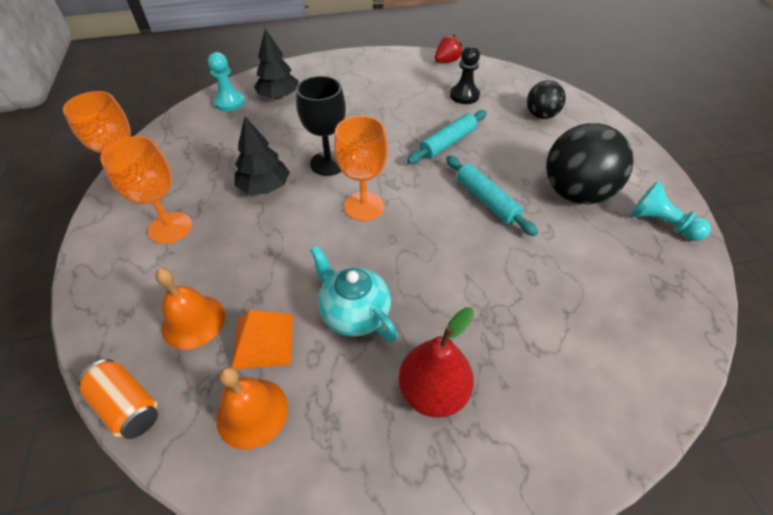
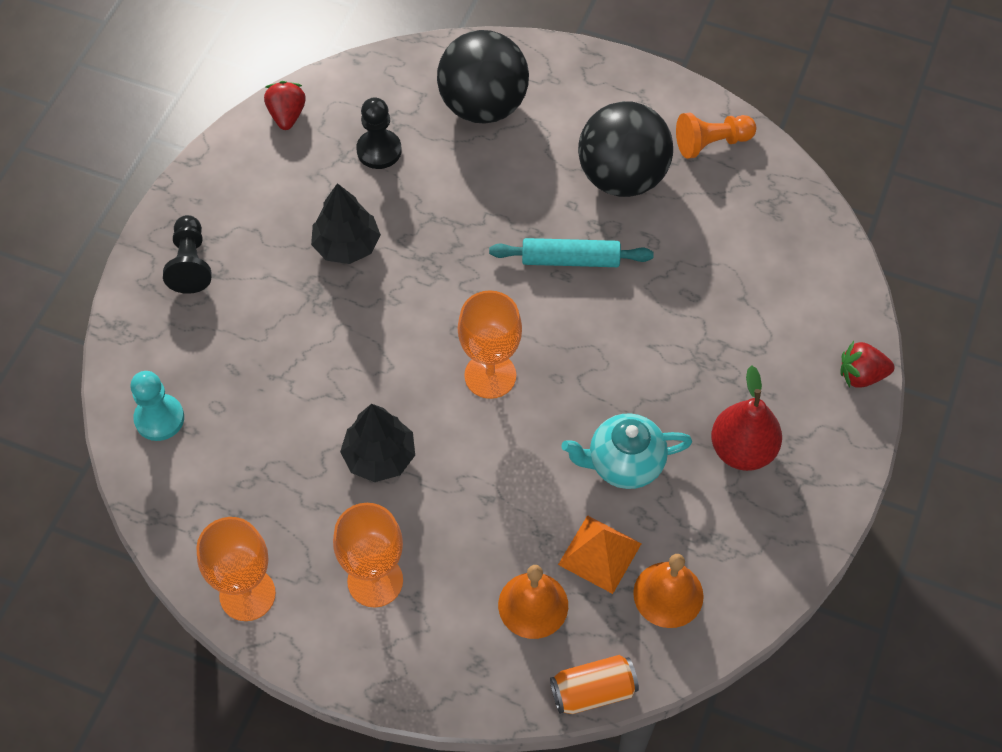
camera: 55 degrees left, 10 degrees up
black tree [254,29,299,99] -> black tree moved to [311,183,381,264]
black goblet [296,76,346,176] -> none
turquoise rolling pin [407,110,487,164] -> none
black ball [527,80,566,119] -> black ball [437,30,529,123], size x1.76
turquoise pawn [631,181,711,241] -> orange pawn [676,113,756,159]
none -> black pawn [163,215,211,294]
none -> red strawberry [840,341,894,388]

